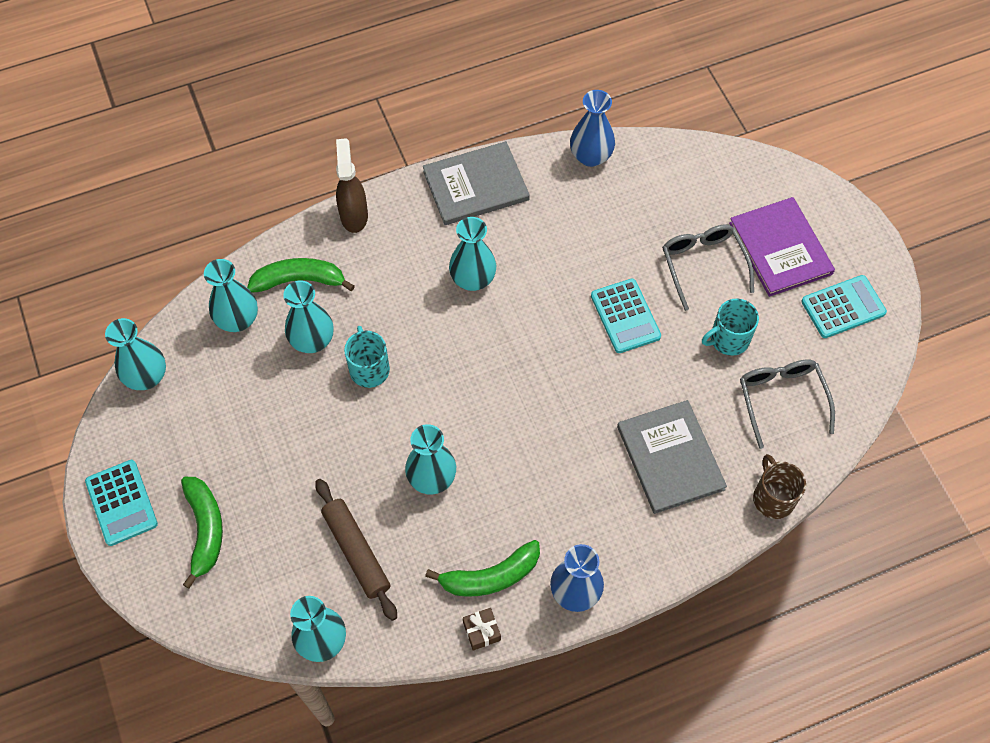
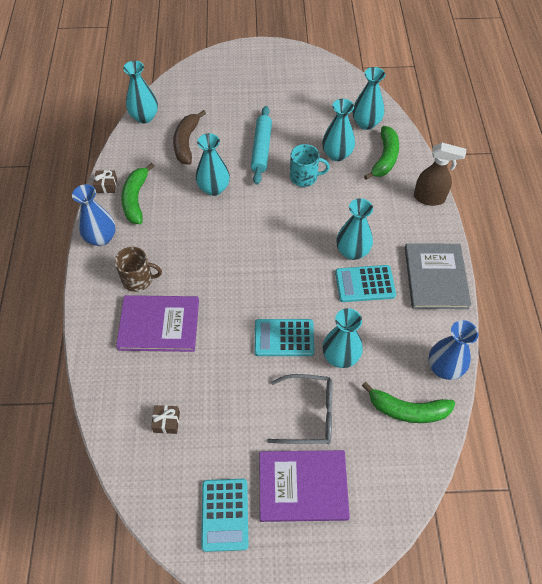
camera: 110 degrees right, 5 degrees down
turquoise calculator [85,460,158,546] -> turquoise calculator moved to [335,265,396,302]
turquoise vase [105,318,166,390] -> turquoise vase moved to [322,308,363,368]
green banana [181,477,223,589] -> green banana moved to [362,382,455,423]
brown rolling pin [315,479,397,621] -> brown banana [173,110,206,165]
grey book [617,400,727,514] -> purple book [116,295,199,352]
turquoise mug [702,299,759,356] -> none
grey glasses [740,359,835,449] -> brown gift [151,405,180,434]
brown mug [753,454,806,519] -> brown mug moved to [115,247,162,292]
none -> turquoise rolling pin [251,106,272,185]

